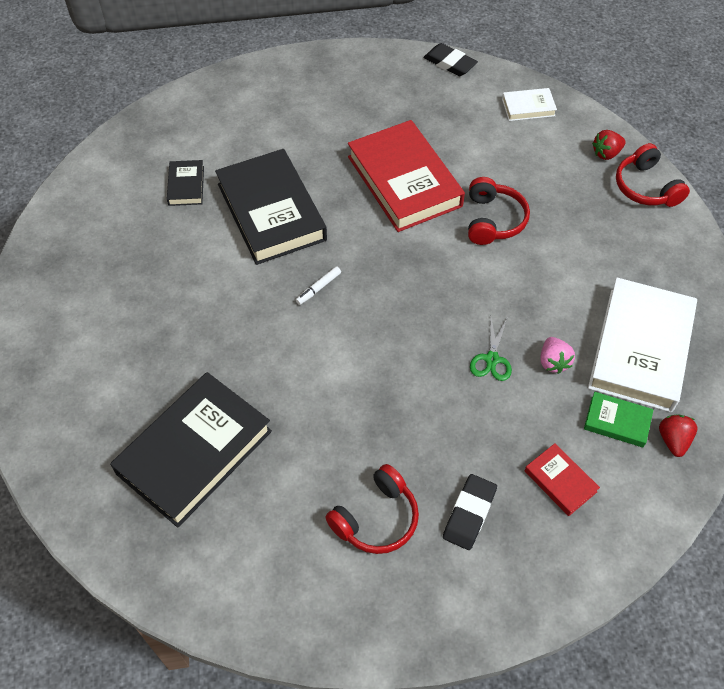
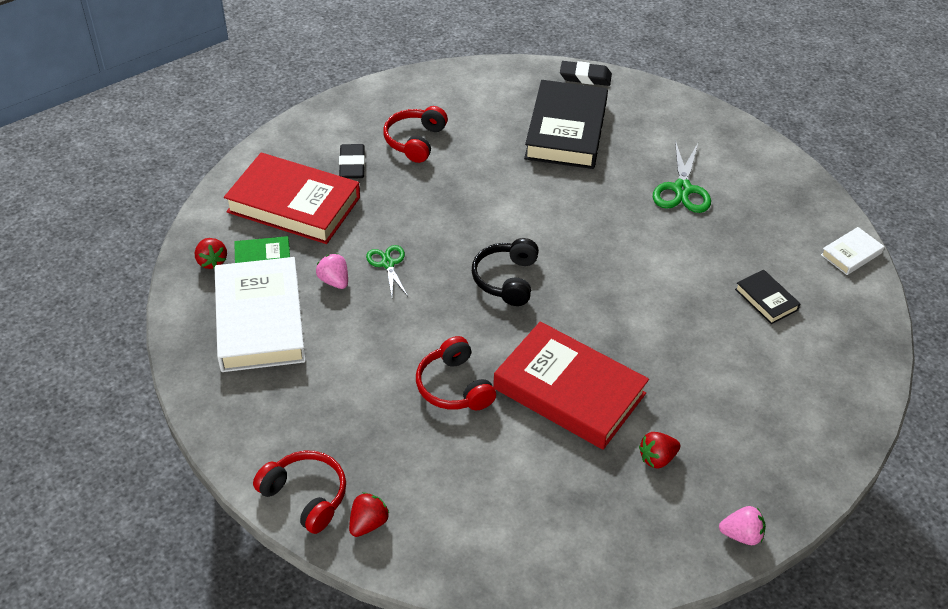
camera: 150 degrees right, 10 degrees down
black book [215,149,327,265] -> none
white marker [296,266,341,305] -> none
black eraser [423,43,478,76] -> black eraser moved to [560,61,612,86]
white book [502,88,557,121] -> white book moved to [821,227,885,275]
red book [525,443,600,516] -> red book [224,153,360,244], size x2.18
none -> black headphones [472,238,539,306]
none -> red strawberry [639,432,680,469]
none -> green scissors [653,140,711,213]
none -> pink strawberry [719,506,766,545]

